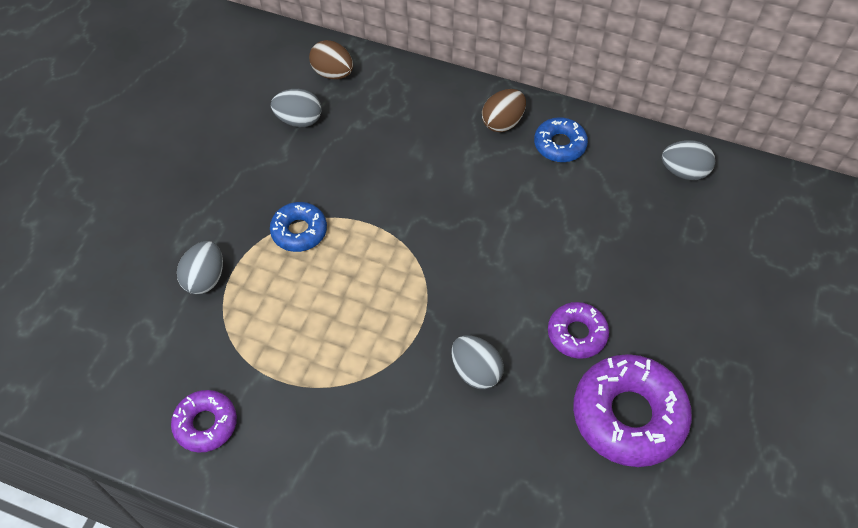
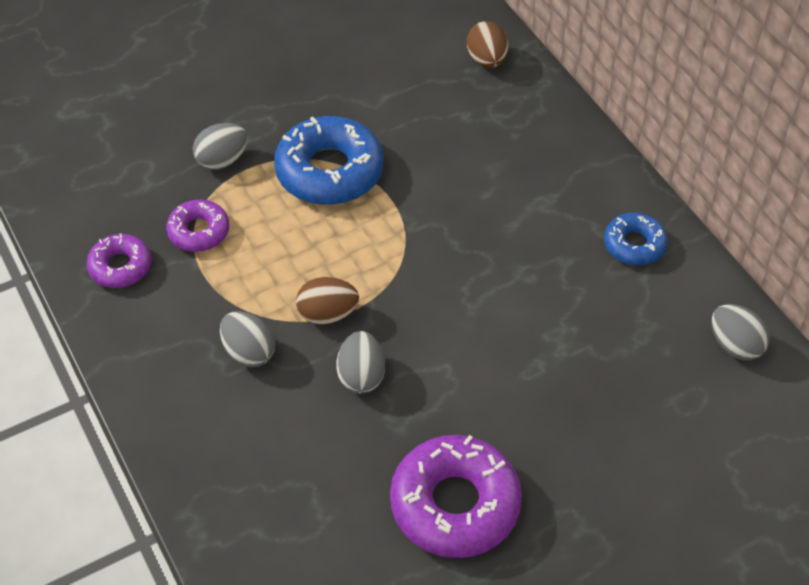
camera: 40 degrees right, 5 degrees down
blue donut [270,202,327,252] -> blue donut [274,116,383,205], size x1.80
grey egg [271,89,322,127] -> grey egg moved to [220,311,275,367]
brown egg [482,89,526,132] -> brown egg moved to [296,277,359,325]
purple donut [548,302,609,359] -> purple donut moved to [166,200,229,252]

